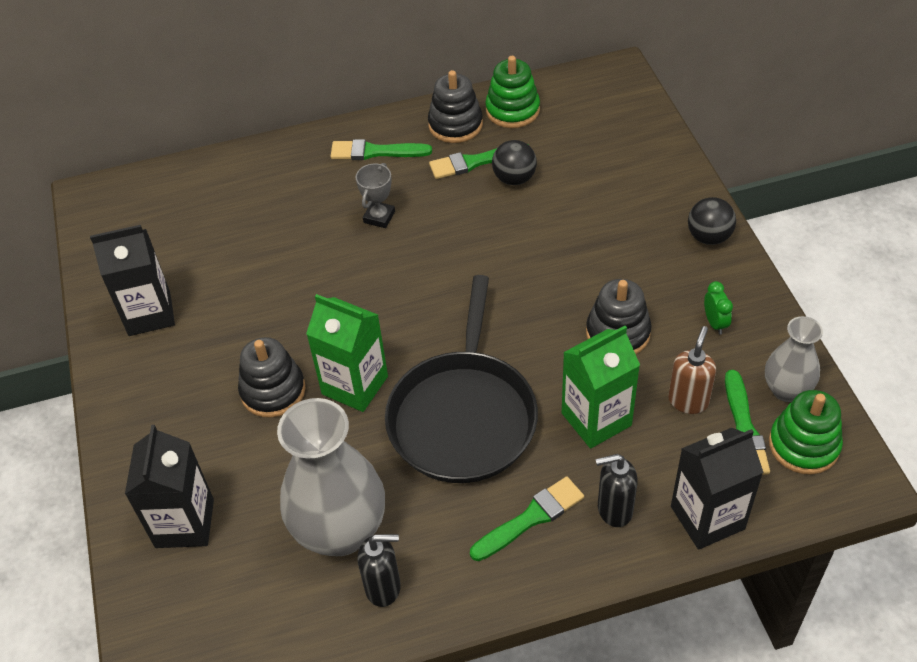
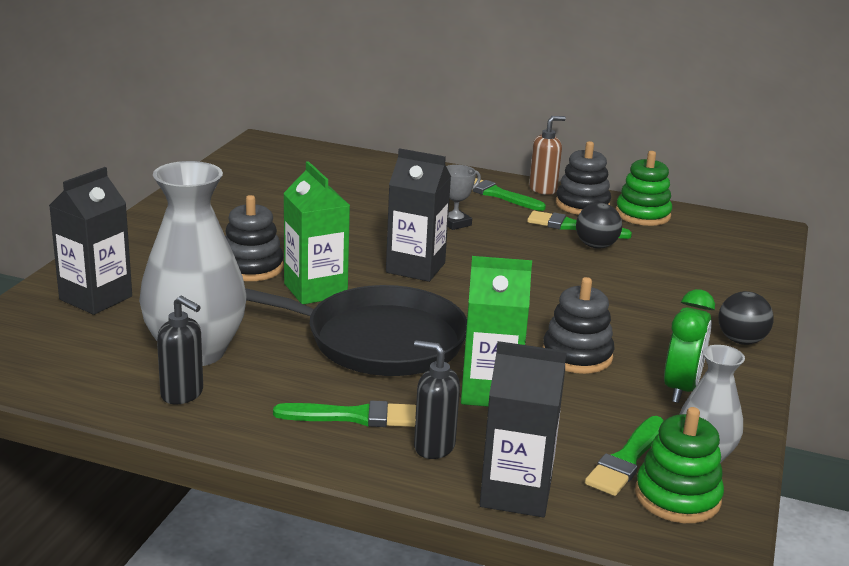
camera: 30 degrees right, 25 degrees down
black carton [90,225,175,336] -> black carton moved to [386,148,451,282]
black pan [385,275,538,483] -> black pan turned 120 degrees counterclockwise [245,285,467,376]
brown soap dispenser [668,326,716,414] -> brown soap dispenser moved to [529,116,566,195]
green clock [704,281,733,335] -> green clock [664,289,715,403], size x1.80

